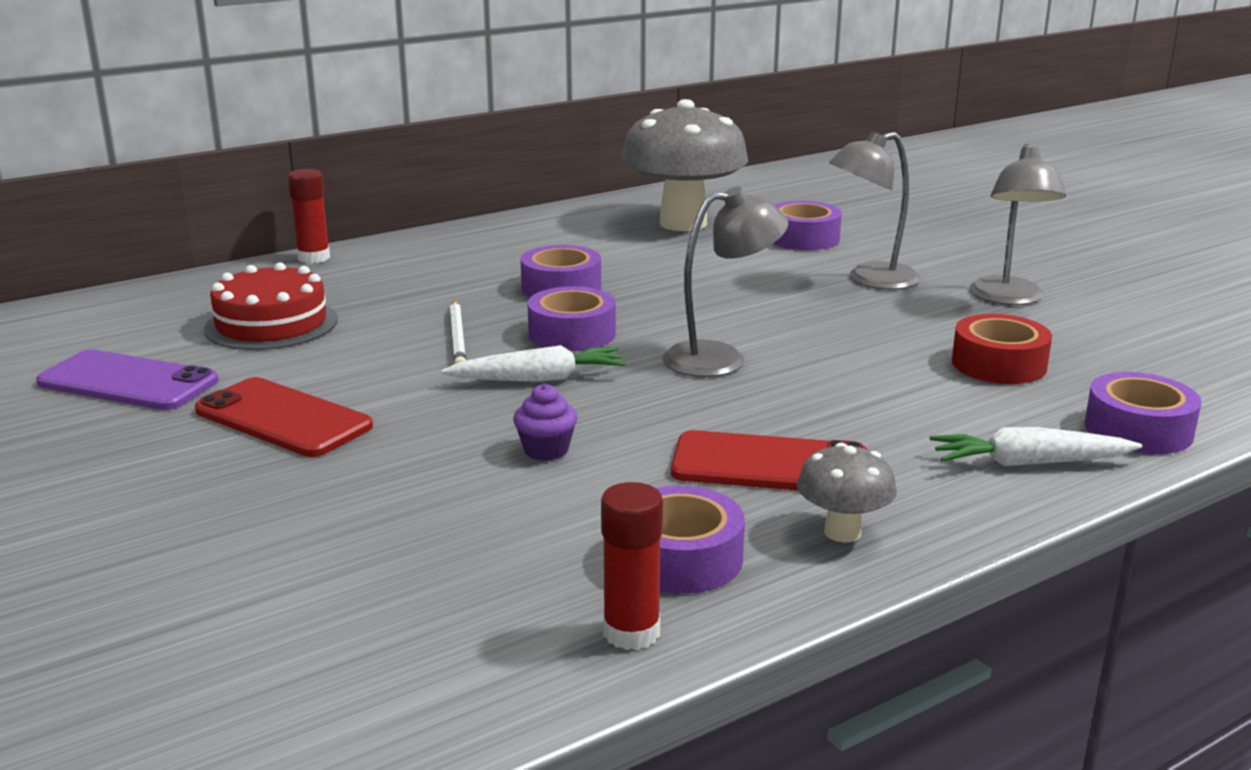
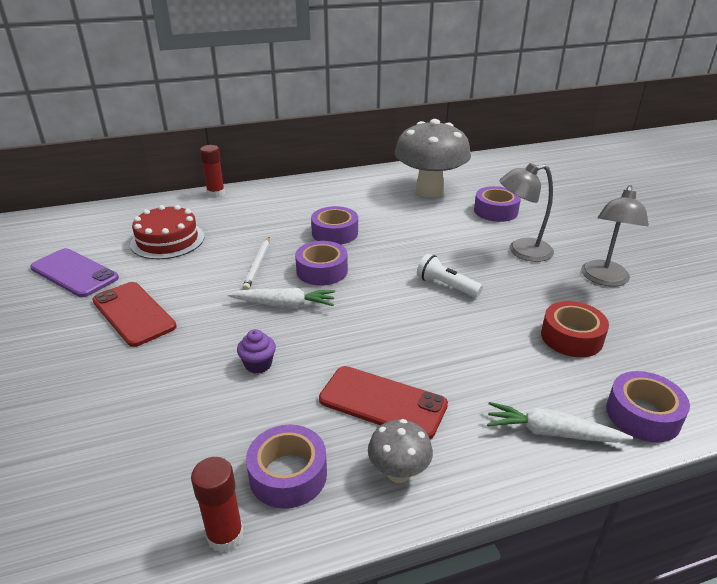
camera: 15 degrees right, 10 degrees up
grey lamp [662,187,789,377] -> none
none -> white flashlight [417,253,483,298]

